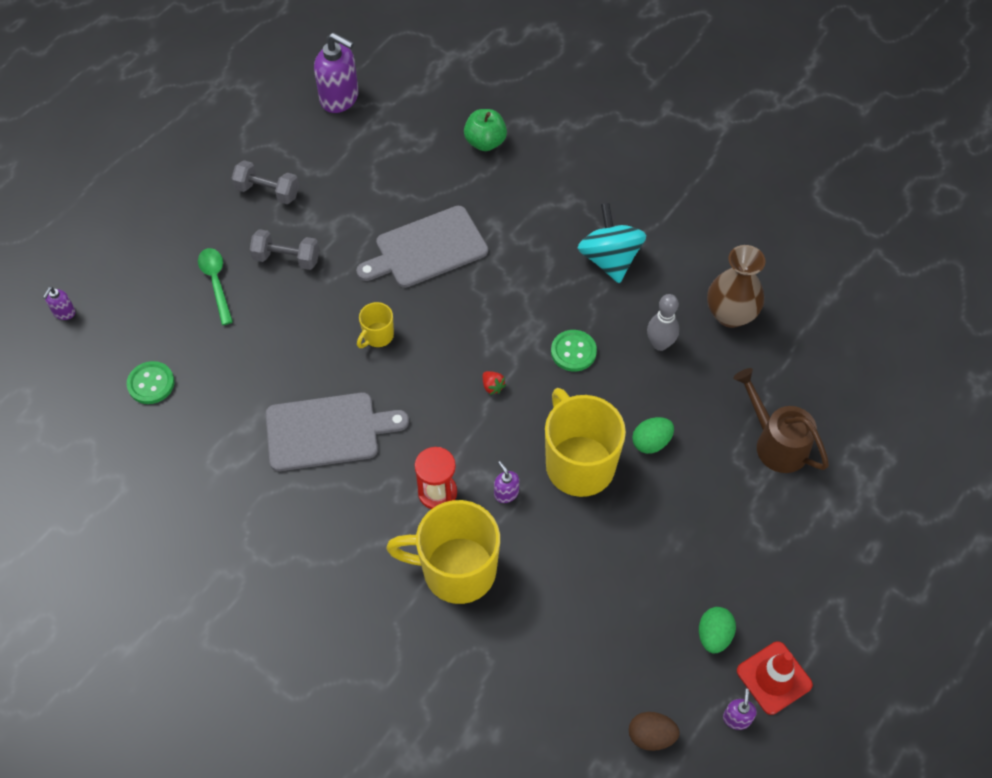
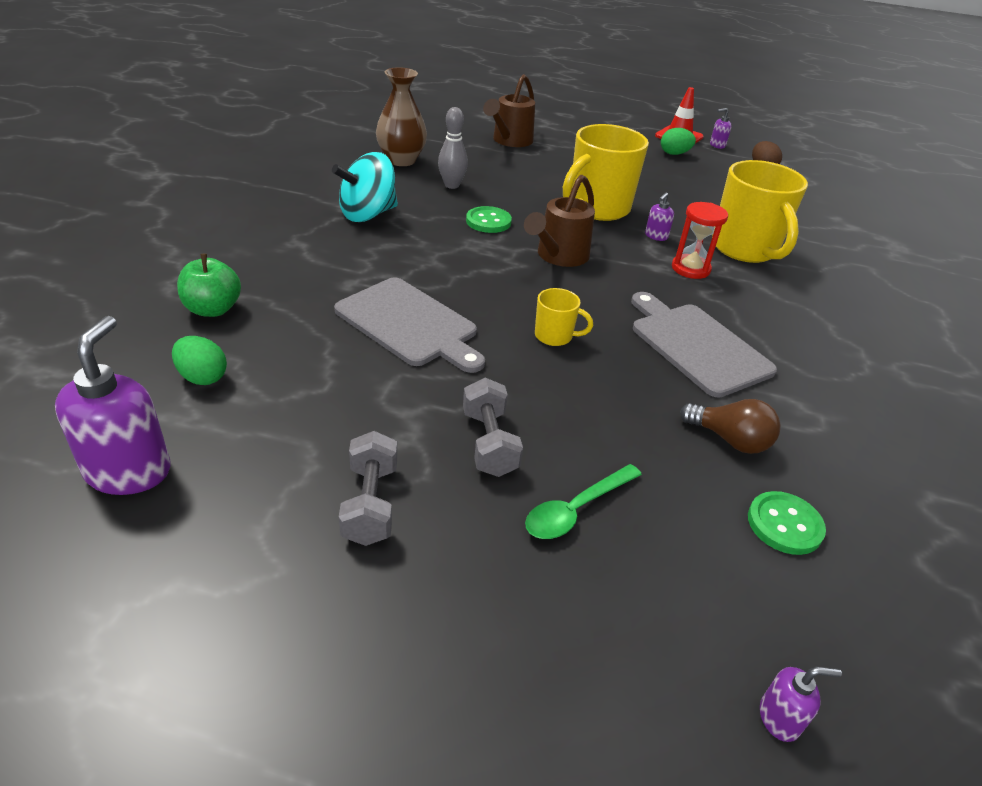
camera: 115 degrees left, 20 degrees down
red strawberry [483,371,506,395] -> brown watering can [524,174,595,267]
green egg [632,417,674,454] -> green egg moved to [172,336,227,385]
none -> brown light bulb [680,399,781,454]

